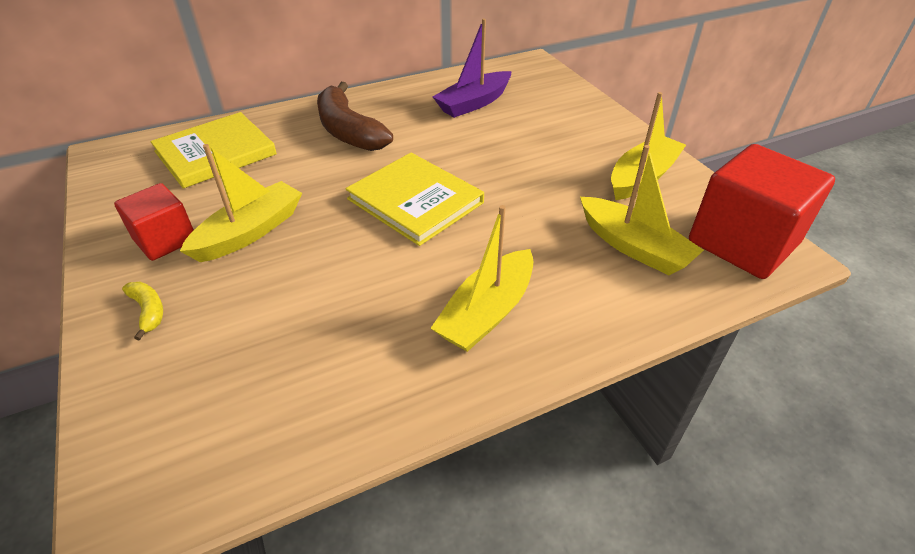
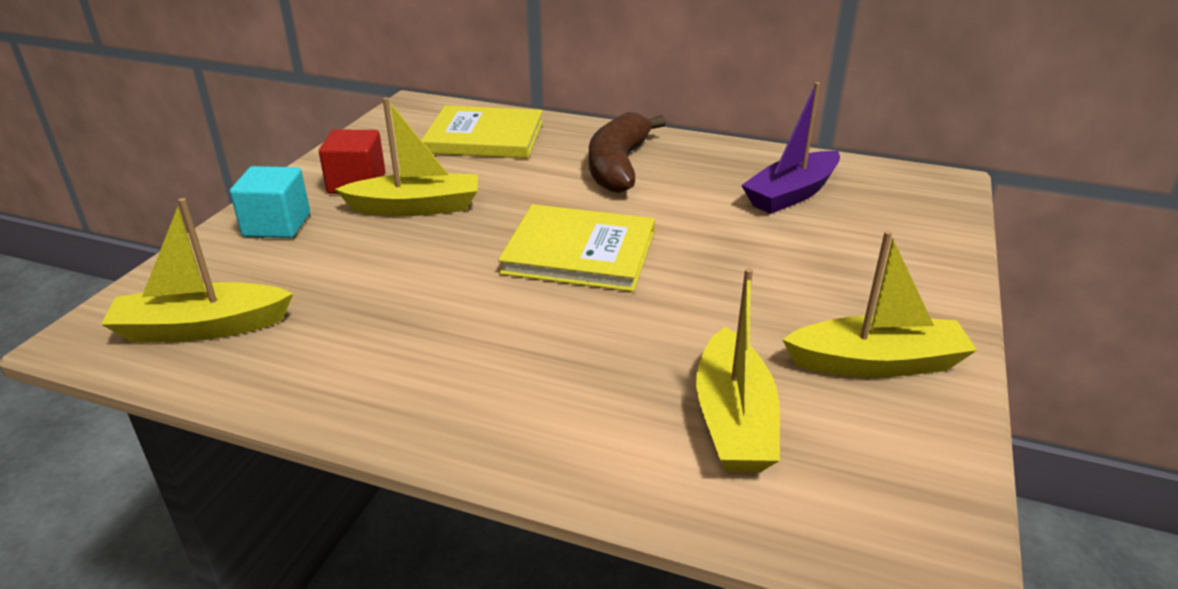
camera: 45 degrees right, 10 degrees down
yellow banana [122,282,163,340] -> turquoise cube [230,166,310,238]
yellow book [345,153,484,246] -> yellow book turned 75 degrees counterclockwise [498,204,655,292]
yellow boat [430,205,533,352] -> yellow boat moved to [101,198,294,343]
purple boat [433,19,511,118] -> purple boat turned 45 degrees counterclockwise [741,82,840,214]
red cube [689,144,835,279] -> none

